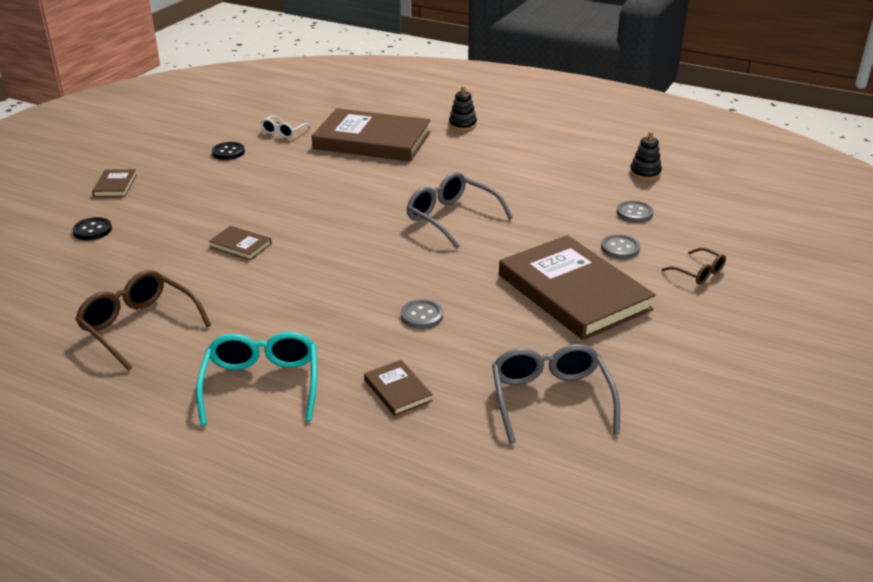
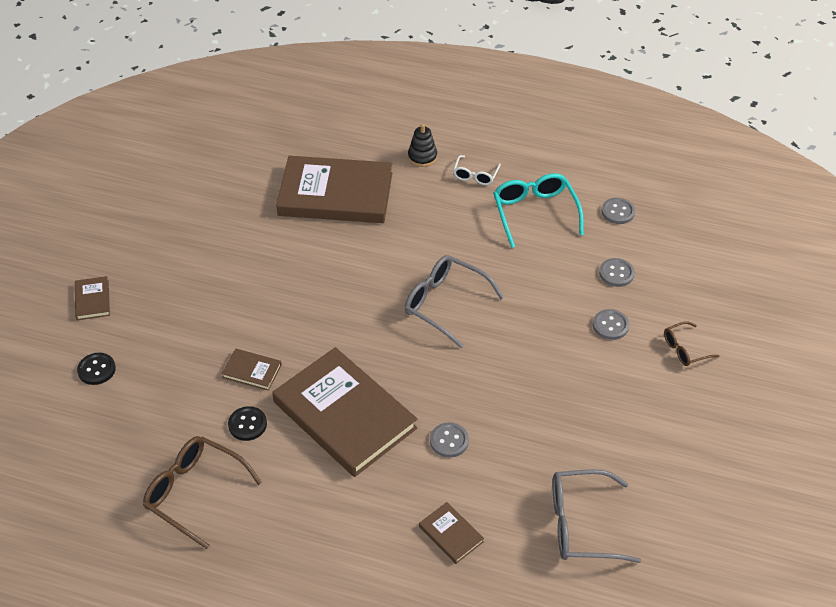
camera: 10 degrees left, 15 degrees up
turquoise glasses [196,332,317,426] -> turquoise glasses moved to [493,173,584,248]
black button [212,142,245,160] -> black button moved to [228,406,267,441]
white glasses [261,115,311,138] -> white glasses moved to [453,155,501,185]
grey glasses [492,344,620,444] -> grey glasses turned 75 degrees counterclockwise [553,469,641,563]
brown book [499,235,656,340] -> brown book moved to [272,347,417,477]
black stacking toy [630,131,662,180] -> grey button [601,198,635,224]
brown glasses [662,248,726,285] -> brown glasses turned 120 degrees clockwise [664,321,719,366]

